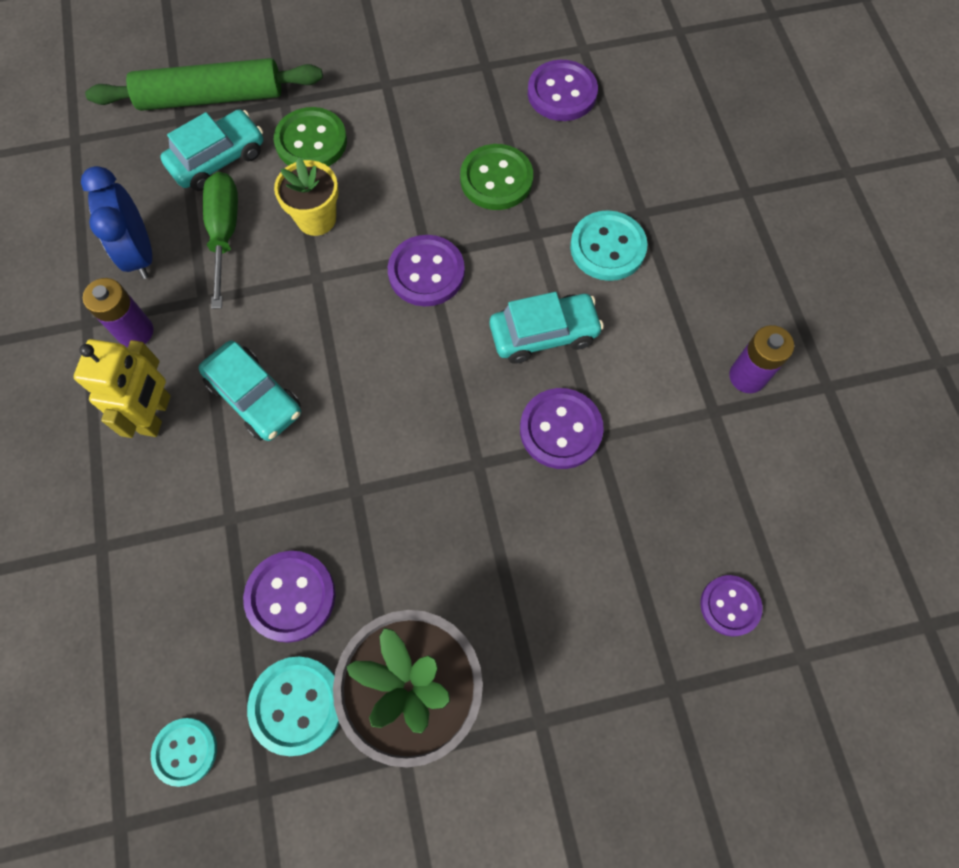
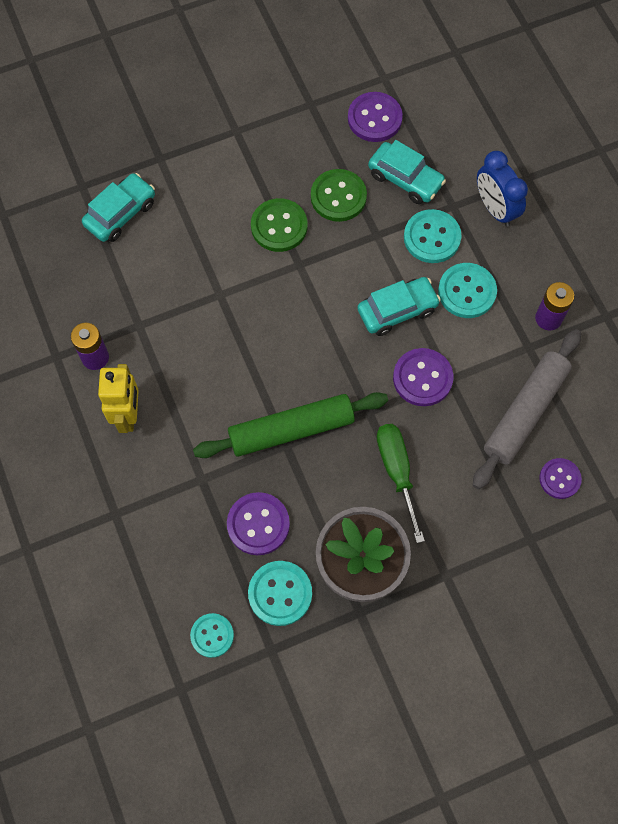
camera: 10 degrees left, 0 degrees up
blue clock [81,166,152,279] -> blue clock moved to [477,151,528,227]
green rolling pin [85,58,323,111] -> green rolling pin moved to [193,392,388,458]
turquoise car [199,340,301,441] -> turquoise car moved to [368,140,446,204]
green screwdriver [203,172,238,309] -> green screwdriver moved to [377,424,425,543]
green button [274,107,347,167] -> green button moved to [251,198,307,252]
yellow flower pot [274,158,339,236] -> none
purple button [388,235,465,306] -> none
none -> turquoise button [438,263,497,318]
none -> grey rolling pin [473,329,581,489]

